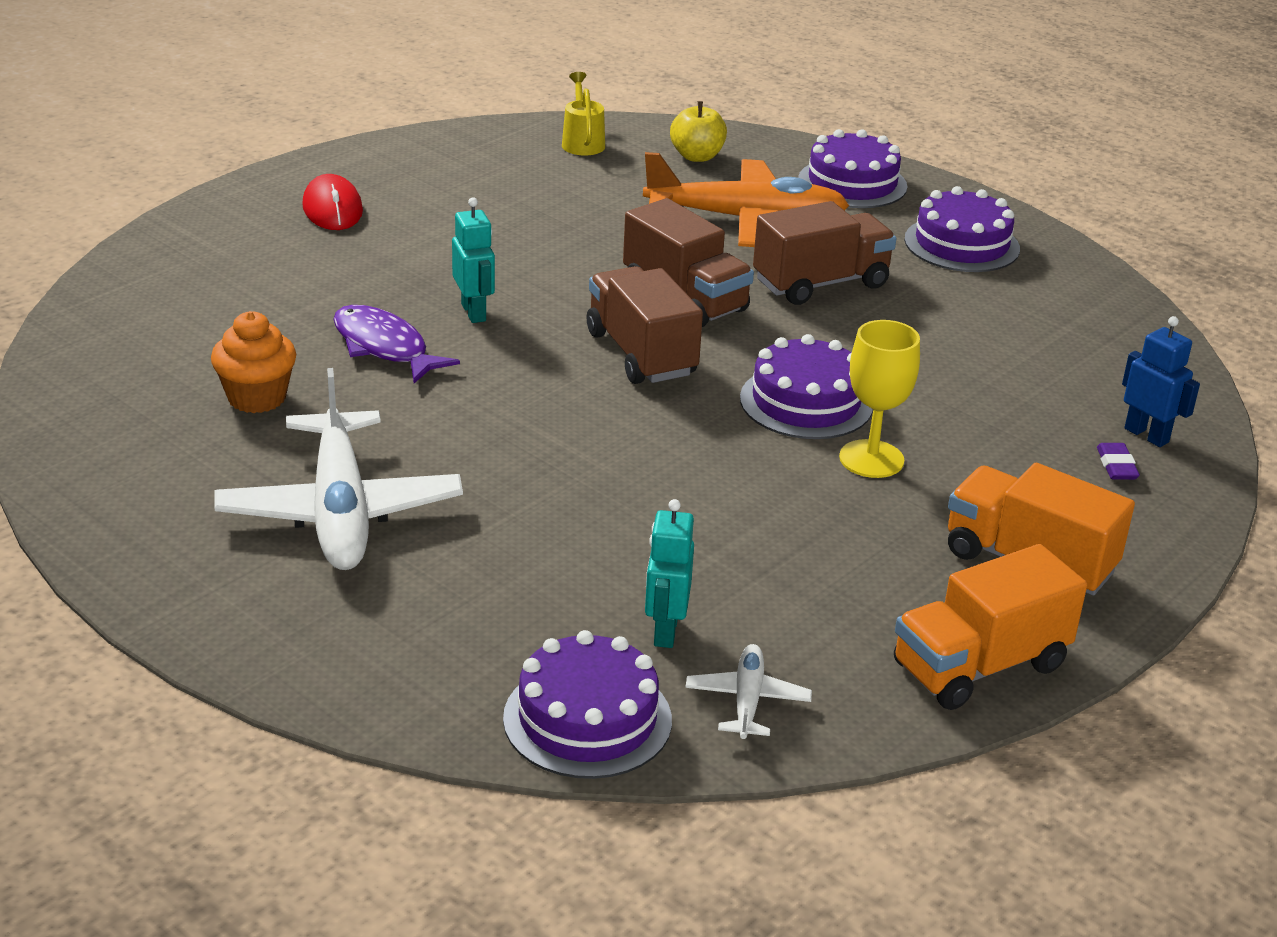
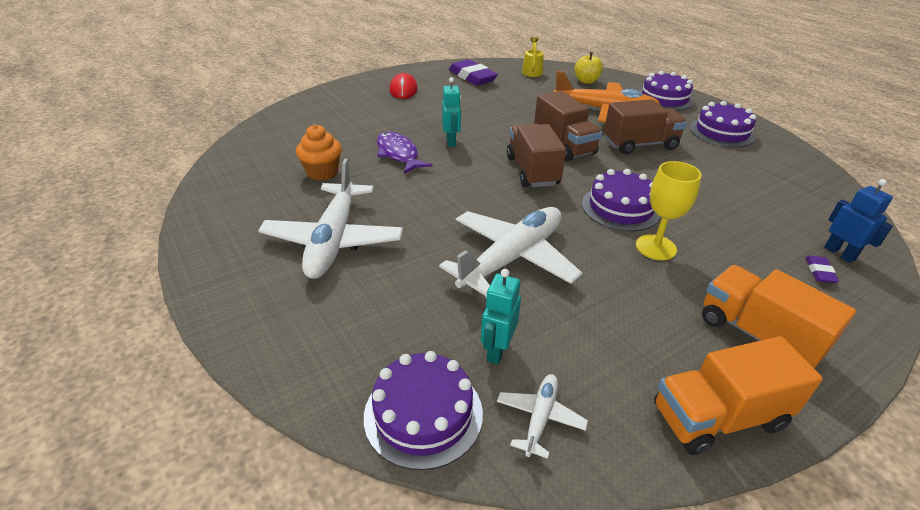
camera: 15 degrees right, 5 degrees up
none -> white plane [439,207,582,296]
none -> purple eraser [449,59,498,85]

